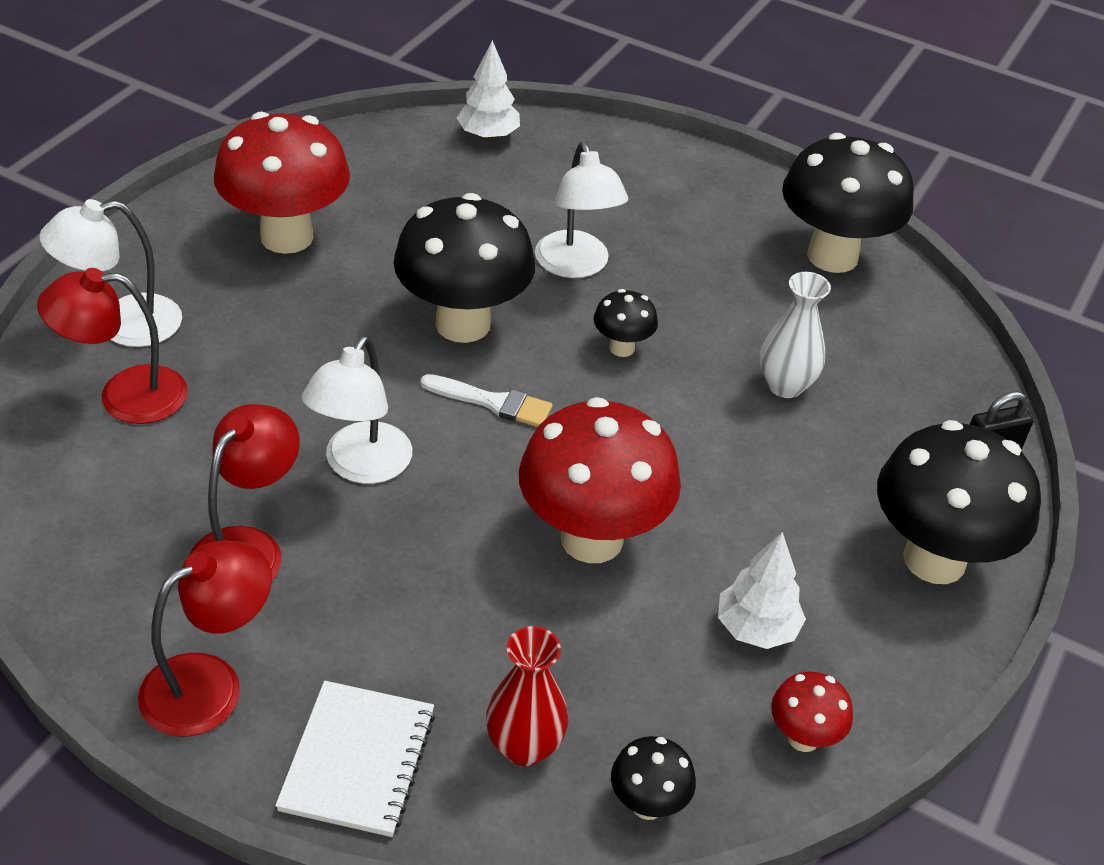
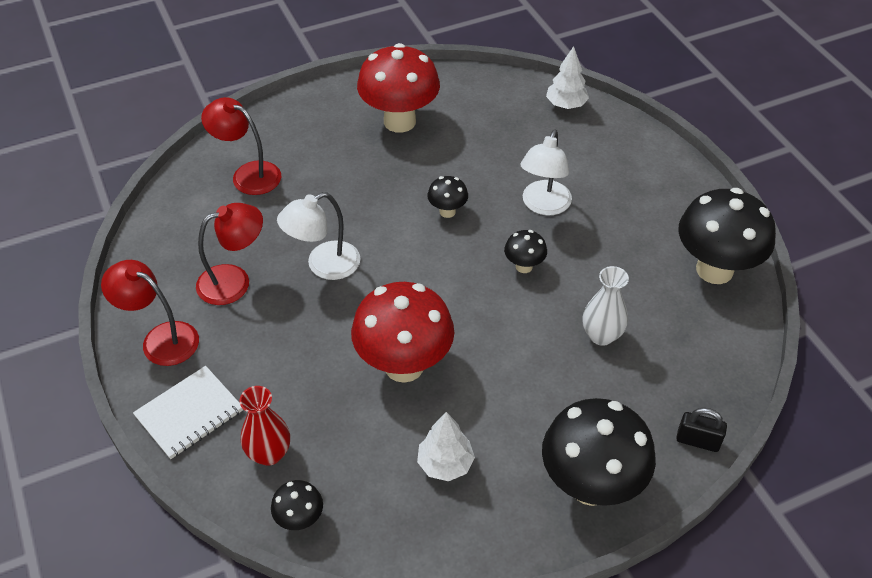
camera: 40 degrees right, 5 degrees up
white lamp [39,199,182,347] -> none
red lamp [138,541,272,737] -> red lamp turned 150 degrees counterclockwise [101,260,199,366]
black mushroom [394,193,535,343] -> black mushroom [427,176,468,218], size x0.46
white brush [420,374,553,427] -> none
red mushroom [771,672,853,752] -> none

